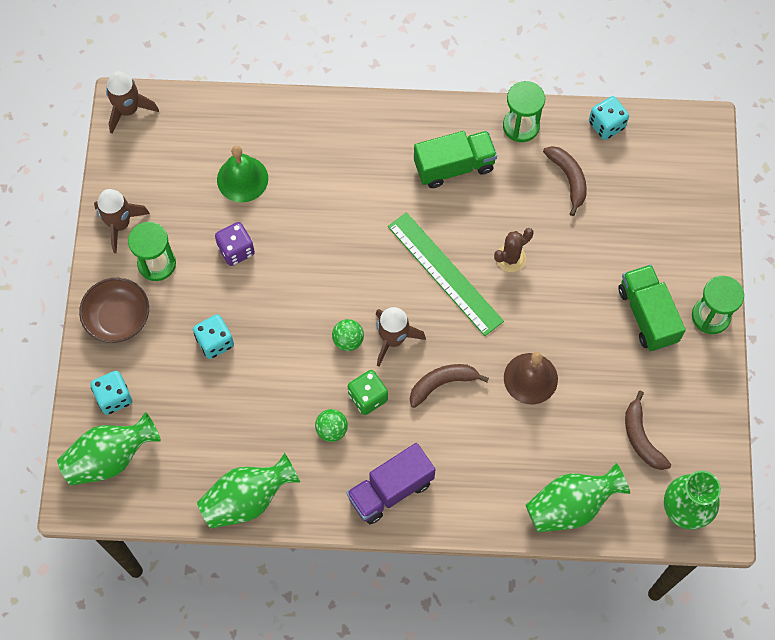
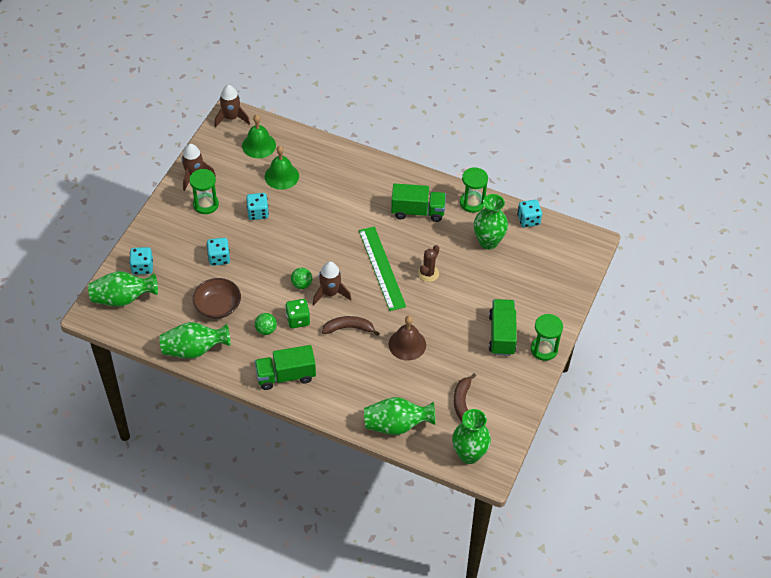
camera: 20 degrees right, 15 degrees down
brown bowl [79,278,149,343] -> brown bowl moved to [193,278,241,319]
purple dice [215,222,255,266] -> turquoise dice [246,193,269,220]
purple truck [346,443,436,524] -> green truck [255,345,316,390]
brown cactus [494,228,533,272] -> brown cactus turned 45 degrees counterclockwise [418,245,439,282]
brown banana [543,146,587,216] -> green vase [474,194,508,250]
none -> green bell [242,115,276,158]

